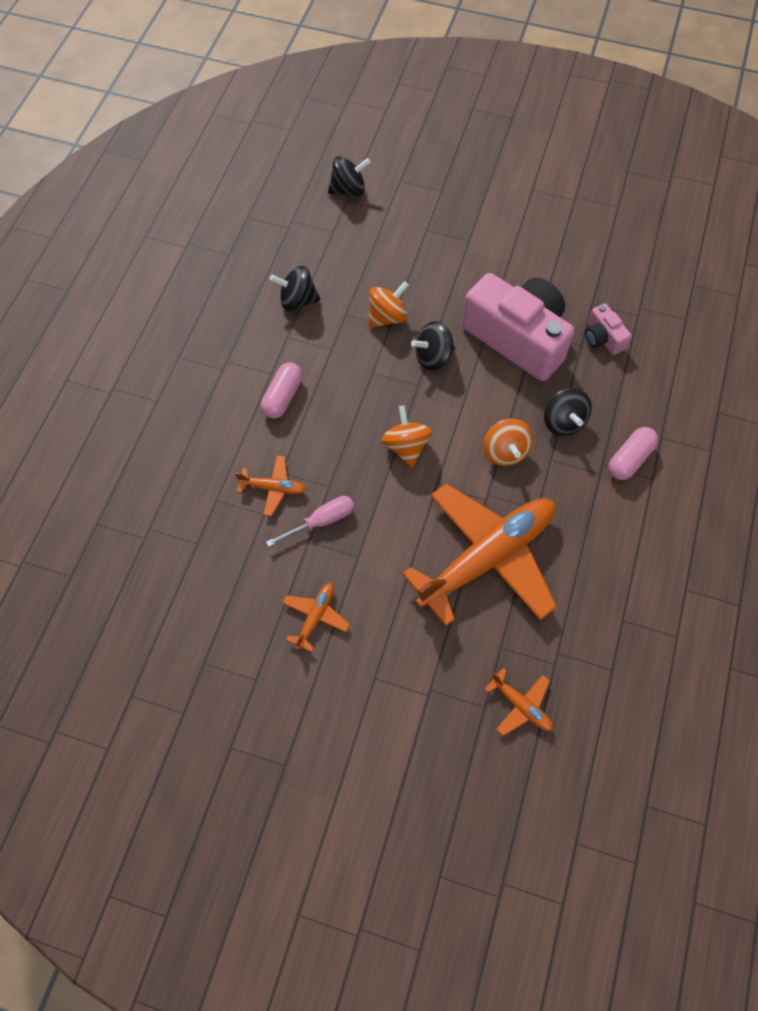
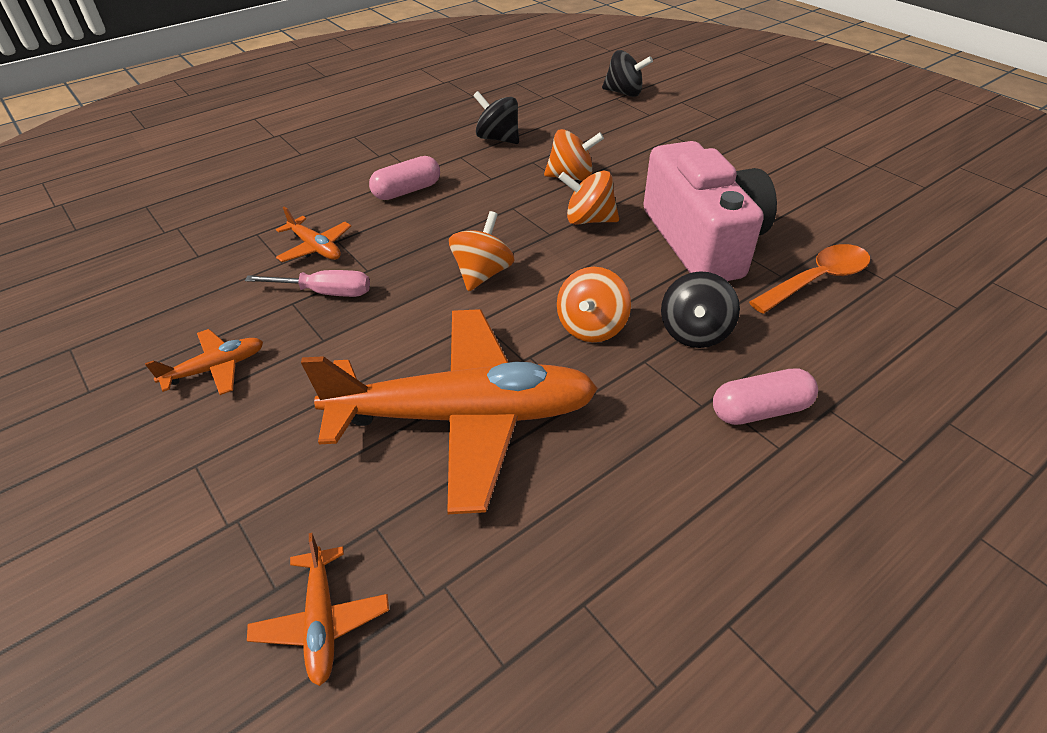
camera: 35 degrees right, 20 degrees down
black spinning top [411,321,455,371] -> orange spinning top [559,170,619,225]
pink camera [585,303,631,355] -> orange spoon [749,244,870,314]

